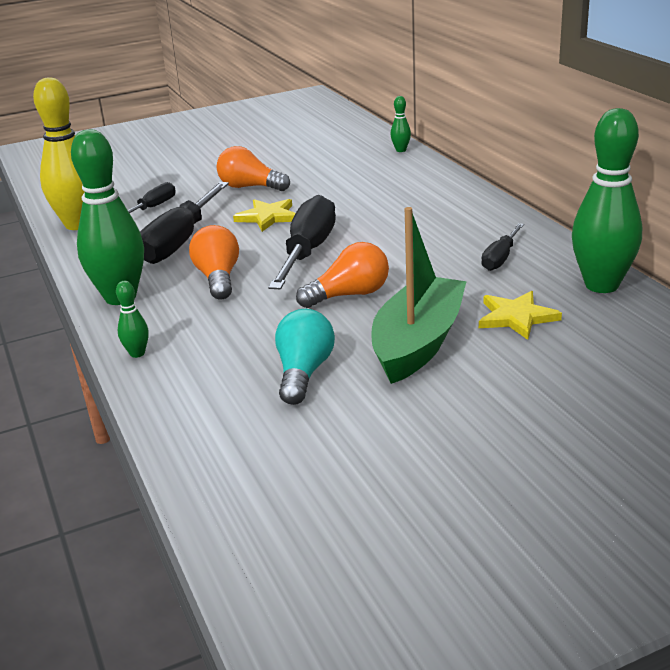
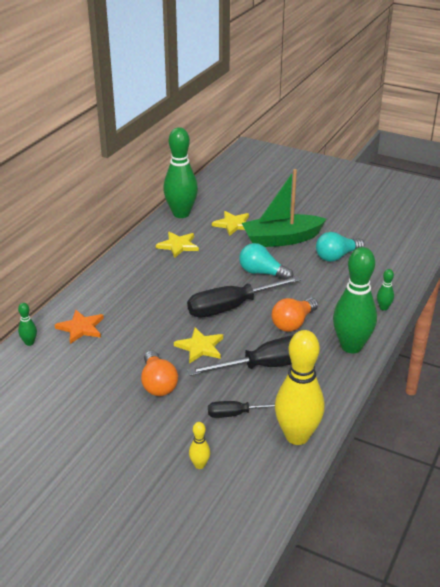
camera: 130 degrees left, 5 degrees up
orange light bulb [296,242,389,308] -> turquoise light bulb [239,243,293,280]
black screwdriver [481,223,524,271] -> yellow star [156,232,199,258]
none -> orange star [55,310,104,344]
none -> yellow bowling pin [189,422,210,469]

